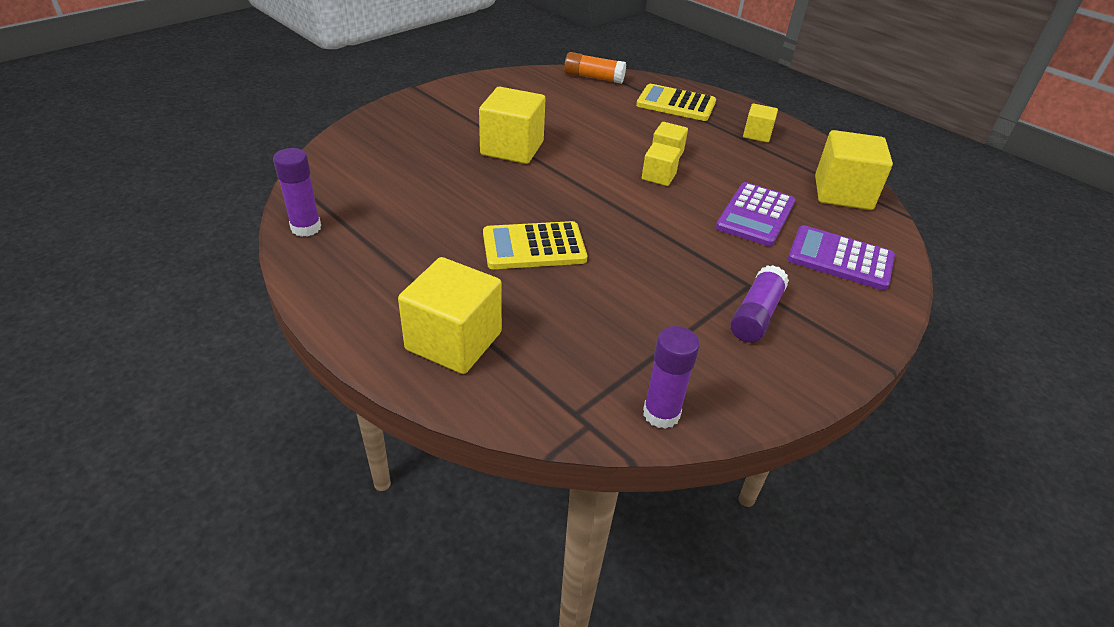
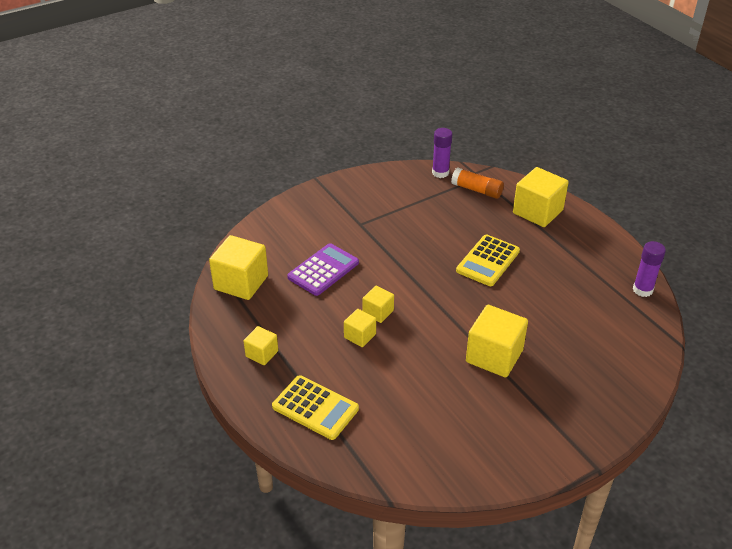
camera: 165 degrees left, 0 degrees up
yellow calculator [483,221,587,269] -> yellow calculator turned 120 degrees clockwise [456,235,520,286]
orange glue stick [564,52,626,84] -> orange glue stick moved to [451,167,504,199]
purple glue stick [730,265,789,343] -> none
purple calculator [788,225,895,290] -> none

